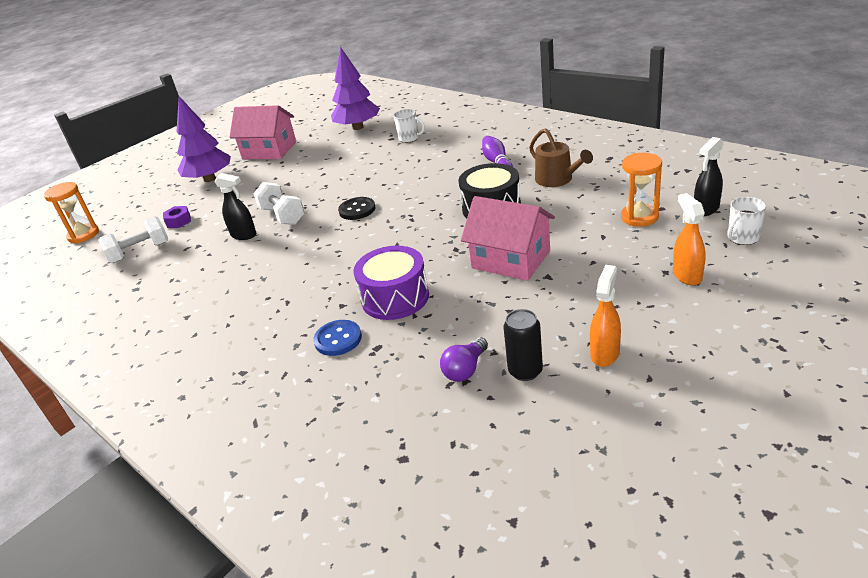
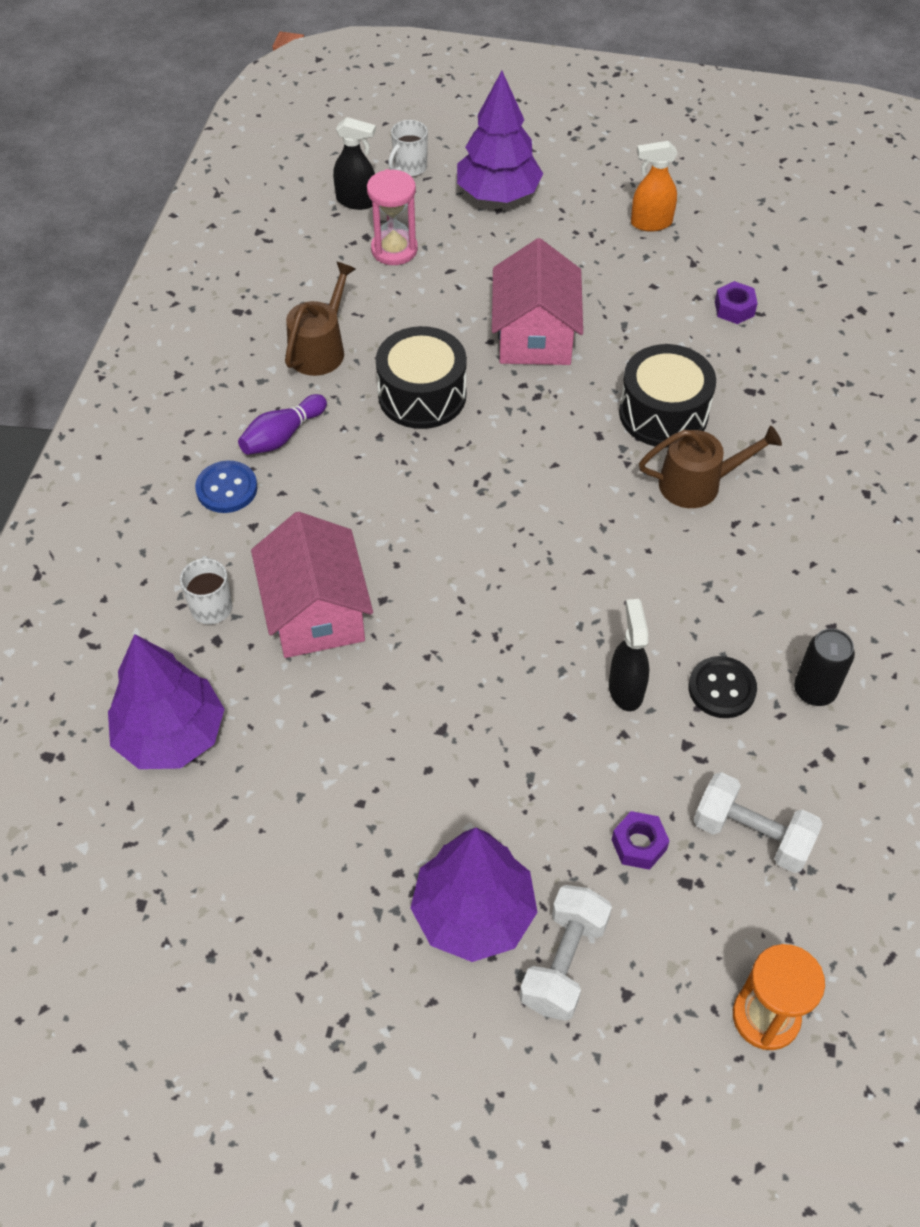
camera: 125 degrees left, 20 degrees up
pink house [230,105,296,159] -> pink house moved to [251,512,373,658]
white dumbbell [254,182,305,225] -> white dumbbell moved to [520,885,612,1021]
blue button [313,320,362,356] -> blue button moved to [195,461,257,513]
black button [338,197,375,220] -> black button moved to [688,656,757,718]
purple drum [354,246,429,320] -> black drum [619,344,716,448]
purple light bulb [440,337,488,382] -> purple nut [715,281,758,324]
black can [504,309,543,381] -> black can moved to [794,628,855,706]
orange hourglass [621,153,662,227] -> pink hourglass [367,169,418,265]
orange spray bottle [673,193,706,286] -> purple tree [457,71,543,203]
white mug [727,197,766,245] -> white mug turned 105 degrees clockwise [388,120,428,177]
none -> brown watering can [639,425,782,508]

